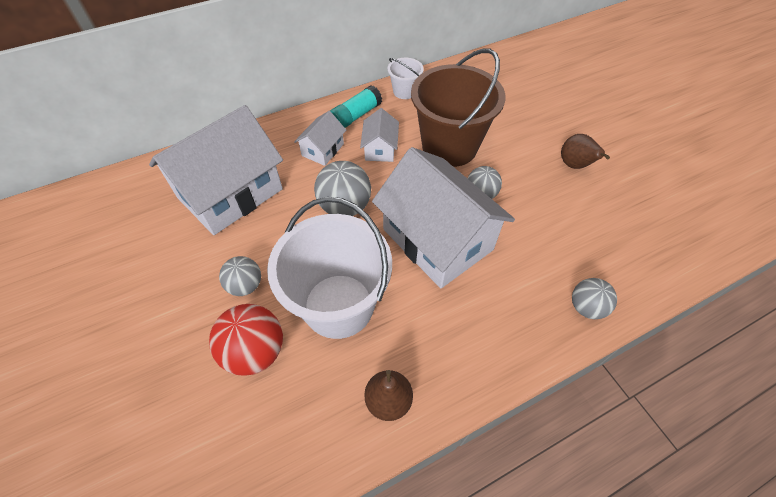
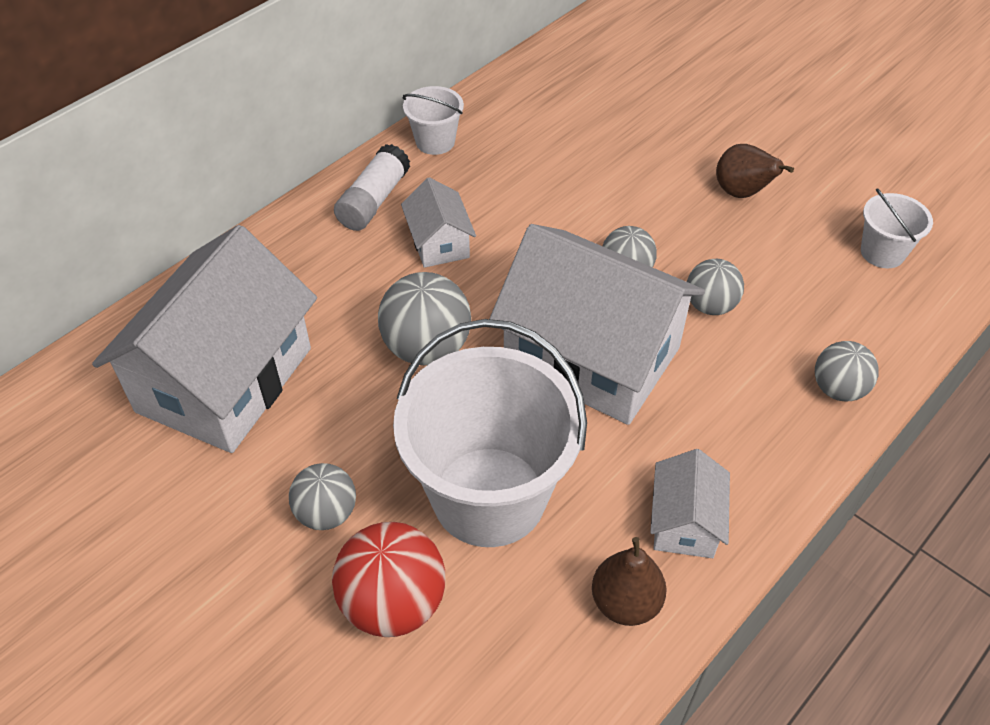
camera: 20 degrees left, 5 degrees down
white house [294,111,346,166] -> white house moved to [650,449,730,558]
turquoise glue stick [330,85,382,128] -> white glue stick [334,144,410,231]
brown bucket [411,49,505,167] -> none
none -> grey ball [687,259,744,315]
none -> white bucket [861,188,933,268]

